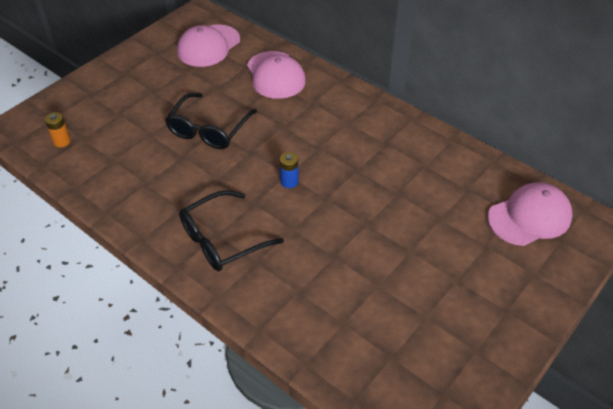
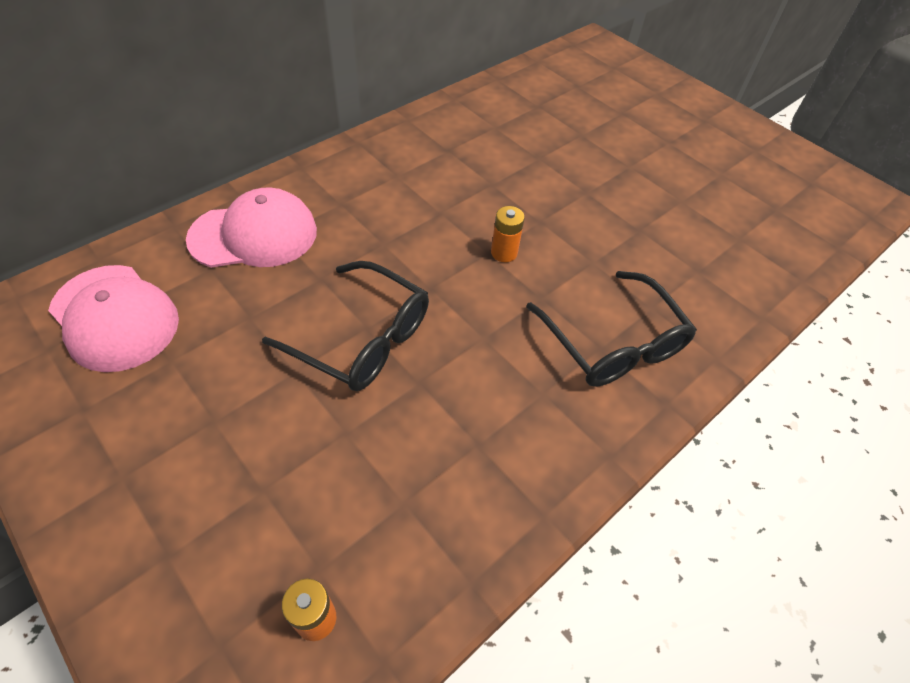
camera: 85 degrees left, 5 degrees up
blue battery [279,152,299,188] -> orange battery [491,206,525,262]
pink cap [487,182,572,246] -> none

